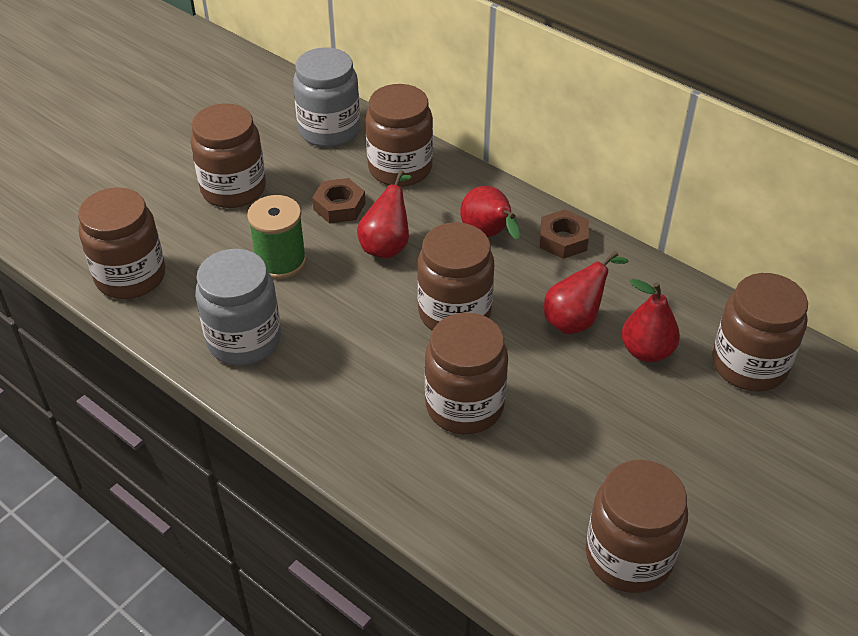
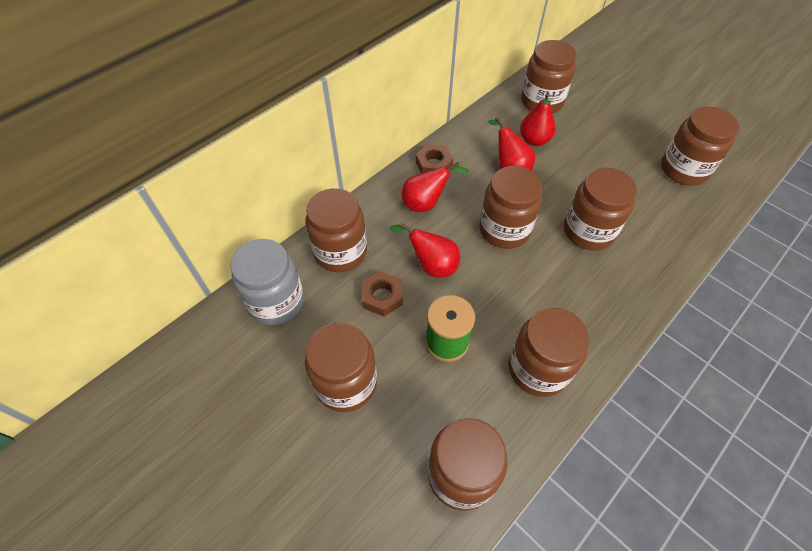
camera: 85 degrees left, 10 degrees up
grey jar [195,249,281,365] -> brown jar [508,308,589,397]

